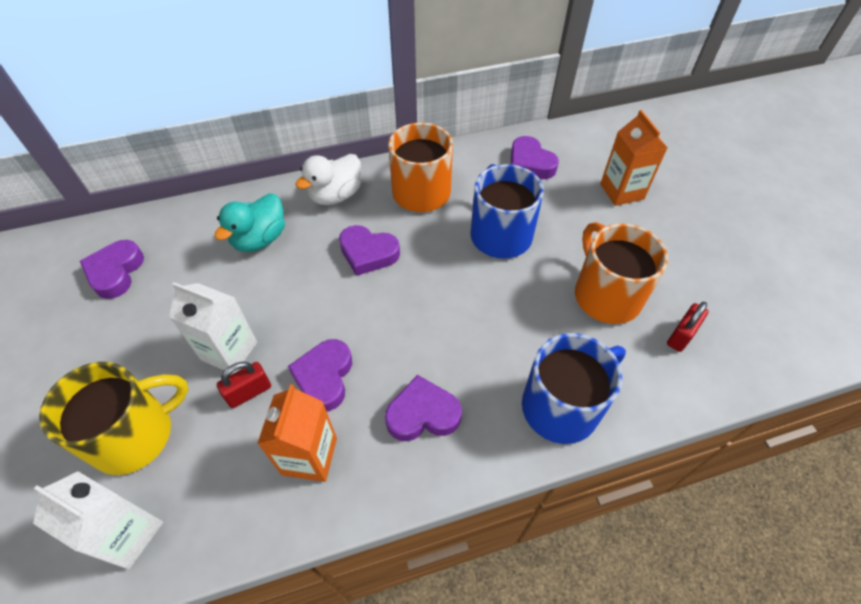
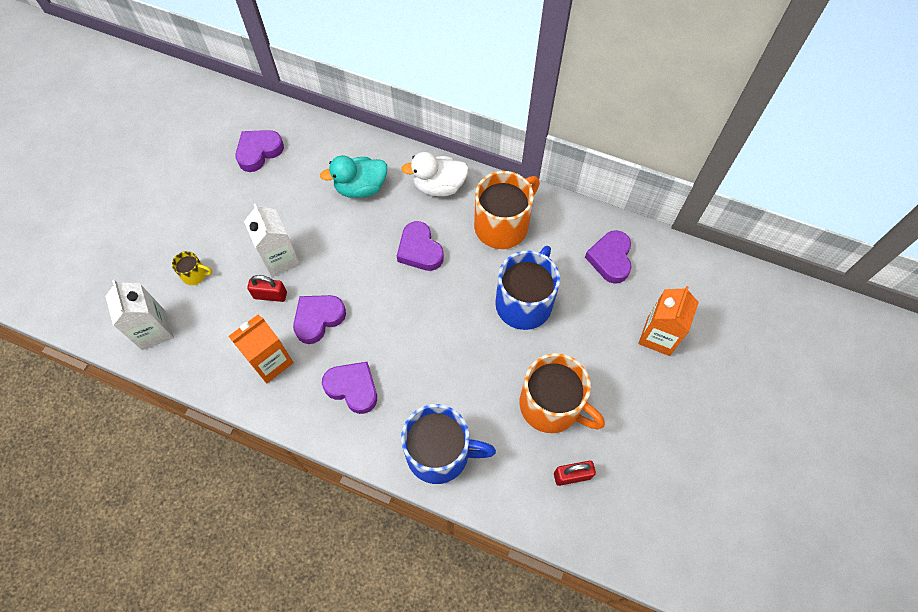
camera: 40 degrees right, 10 degrees up
yellow mug [39,362,189,475] -> yellow mug [172,251,212,285], size x0.44
orange mug [575,222,668,324] -> orange mug turned 105 degrees clockwise [520,353,605,433]

